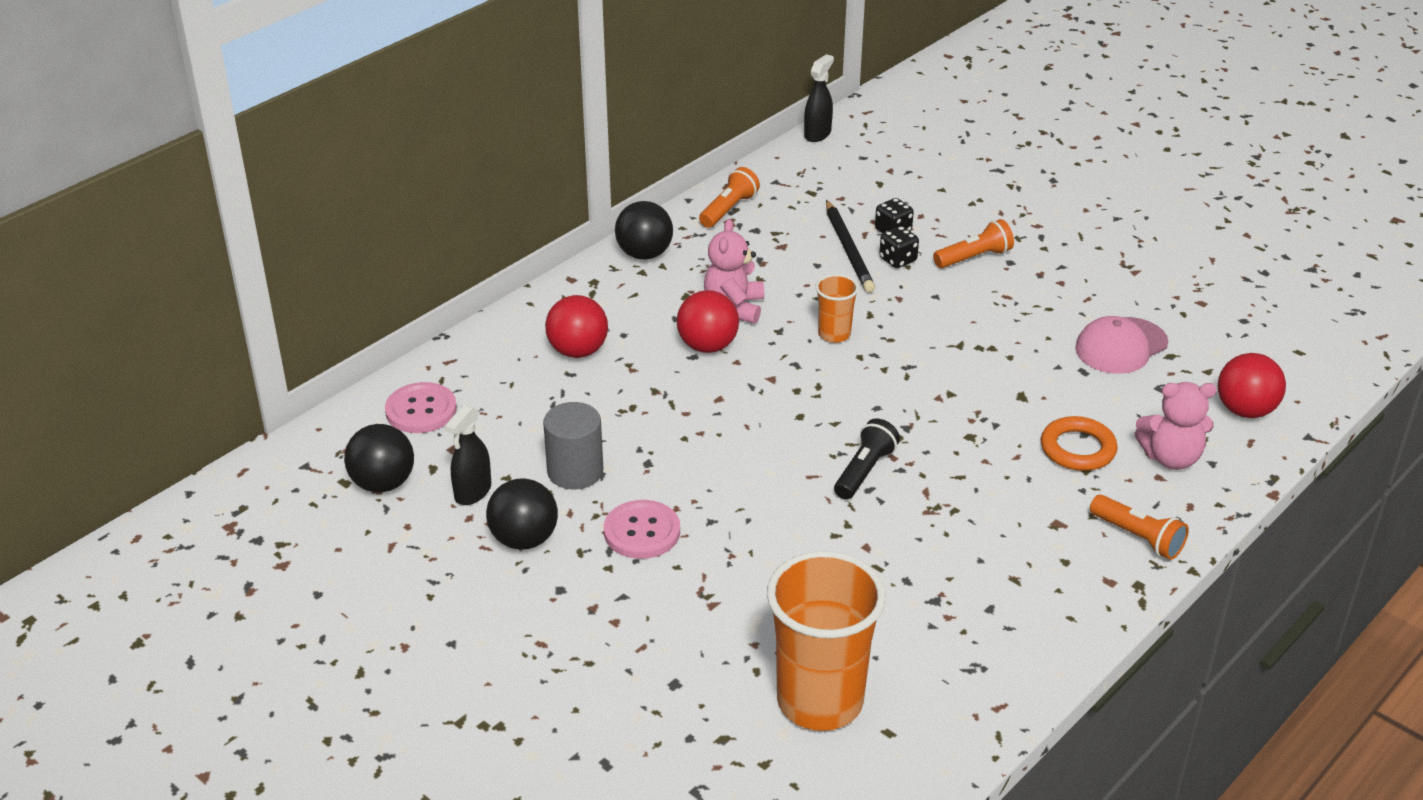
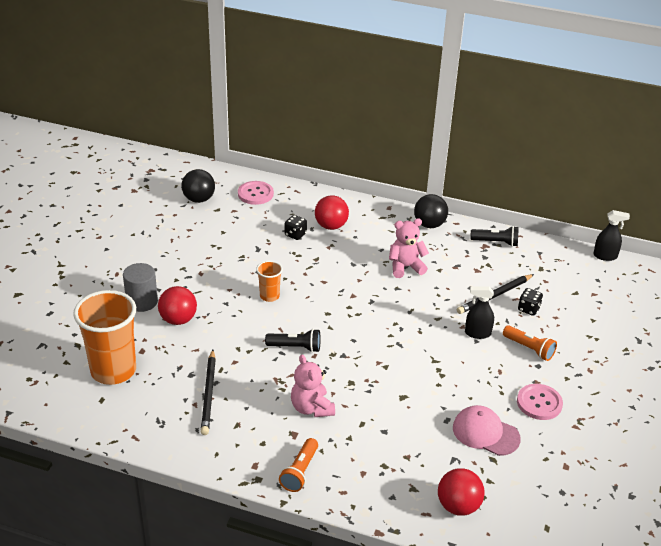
camera: 65 degrees right, 0 degrees up
black spray bottle [445,405,491,505] -> black spray bottle moved to [465,286,494,339]
black ball [486,479,558,550] -> none
grey cylinder [543,402,603,489] -> grey cylinder moved to [123,263,158,312]
pink button [604,500,680,559] -> pink button moved to [517,384,563,420]
red ball [677,290,739,353] -> red ball moved to [158,286,197,325]
orange flashlight [699,167,760,228] -> black flashlight [470,226,519,247]
orange cup [815,274,859,343] -> orange cup moved to [256,261,283,302]
black dice [879,226,919,268] -> black dice moved to [285,215,307,240]
orange ring [1041,416,1118,471] -> none
pink teddy bear [1135,382,1217,470] -> pink teddy bear moved to [291,354,335,417]
none -> black pencil [201,350,216,435]

